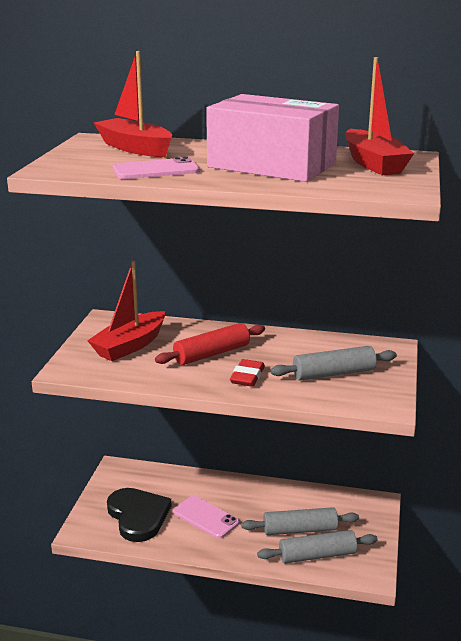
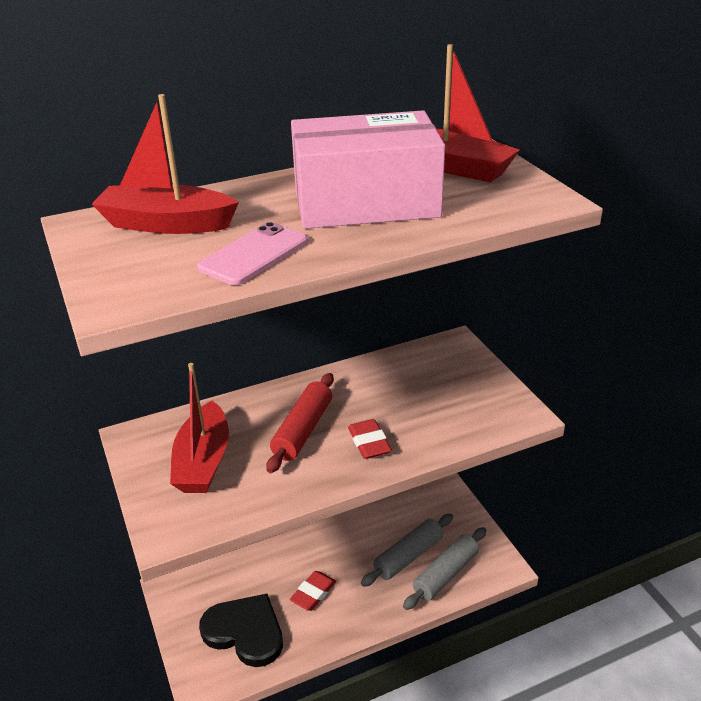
camera: 35 degrees left, 10 degrees up
pink phone [173,496,239,539] -> red eraser [290,571,336,611]
grey rolling pin [270,346,397,380] -> none

